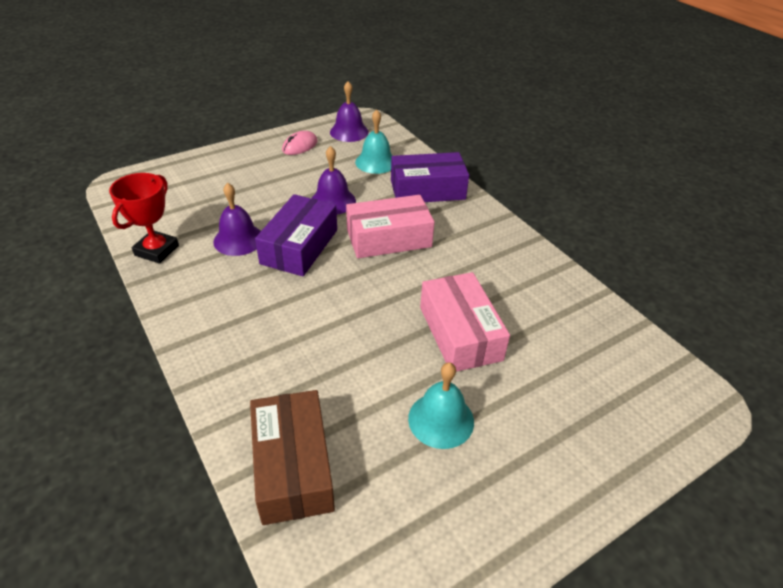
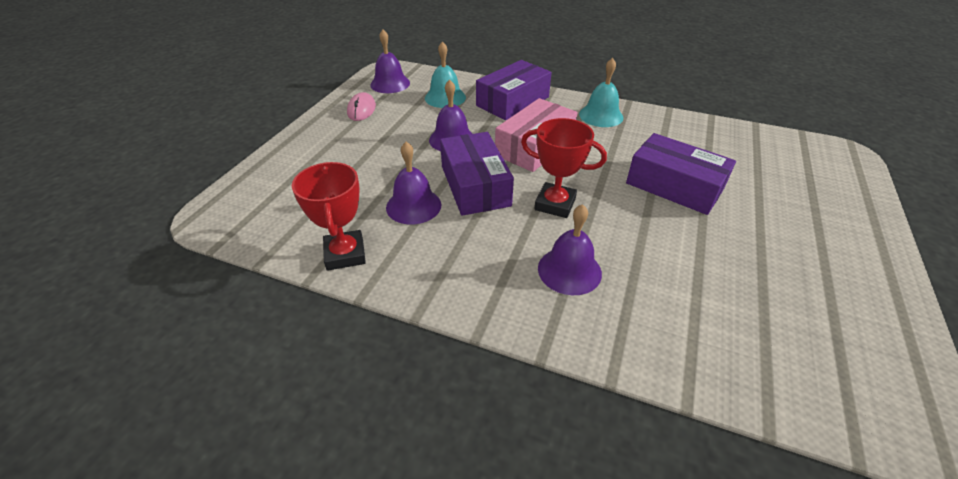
camera: 35 degrees left, 0 degrees up
brown box [250,390,335,525] -> none
turquoise bell [408,362,474,449] -> turquoise bell moved to [579,58,623,127]
pink box [420,272,510,372] -> purple box [626,133,736,215]
none -> red trophy [521,118,607,218]
none -> purple bell [538,204,602,295]

